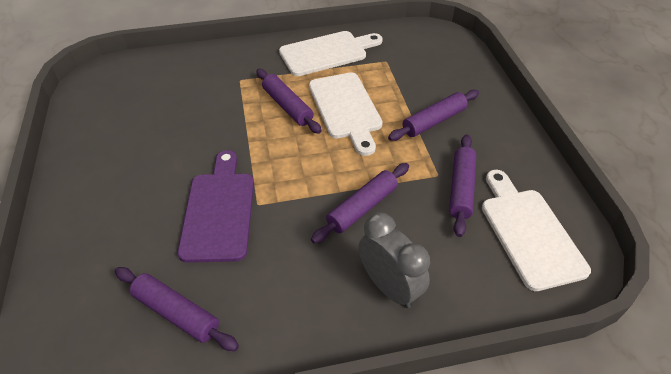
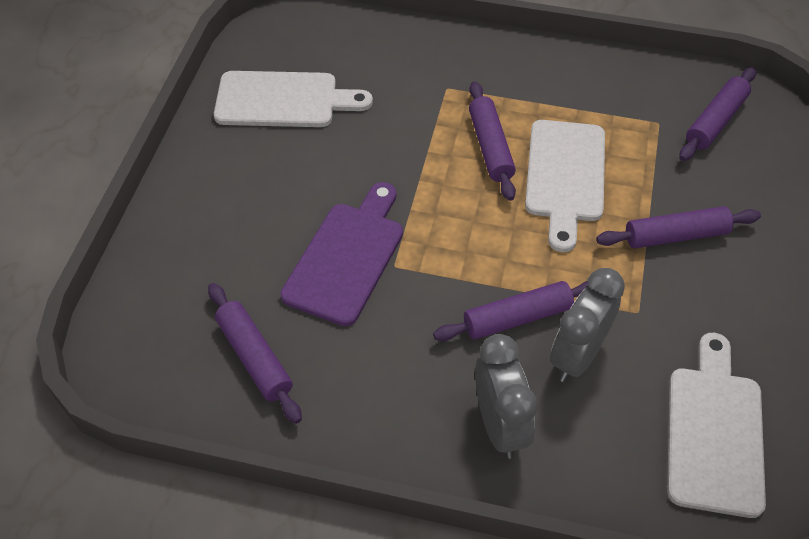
camera: 25 degrees right, 5 degrees up
white cutting board [279,31,383,76] -> white cutting board moved to [214,71,373,127]
purple rolling pin [449,135,476,237] -> purple rolling pin moved to [679,67,756,161]
none -> grey clock [550,268,625,382]

